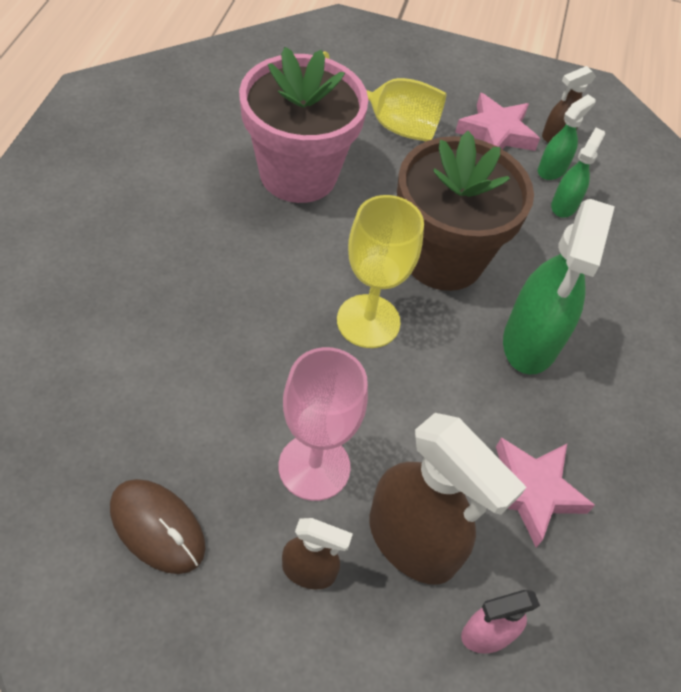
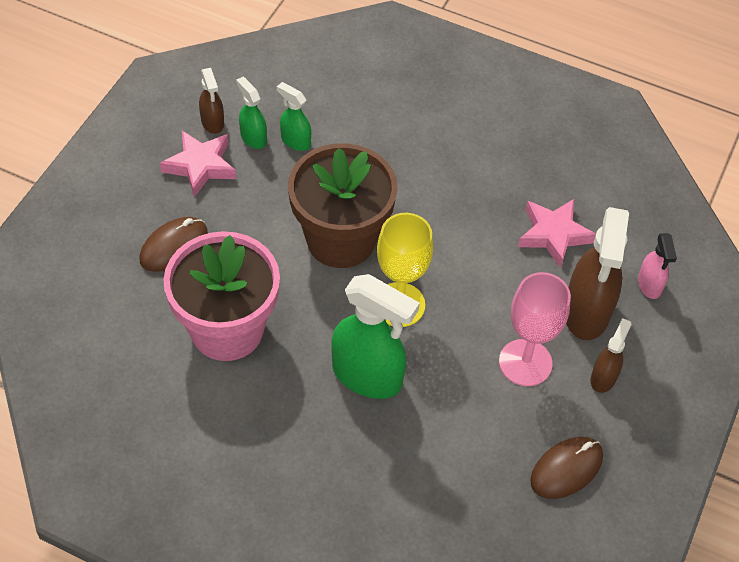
camera: 75 degrees left, 0 degrees up
yellow goblet [323,51,446,141] -> brown mouse [139,217,208,272]
brown spray bottle [369,413,526,585] -> brown spray bottle turned 135 degrees clockwise [566,207,629,340]
green spray bottle [503,199,615,375] -> green spray bottle moved to [331,274,420,399]

